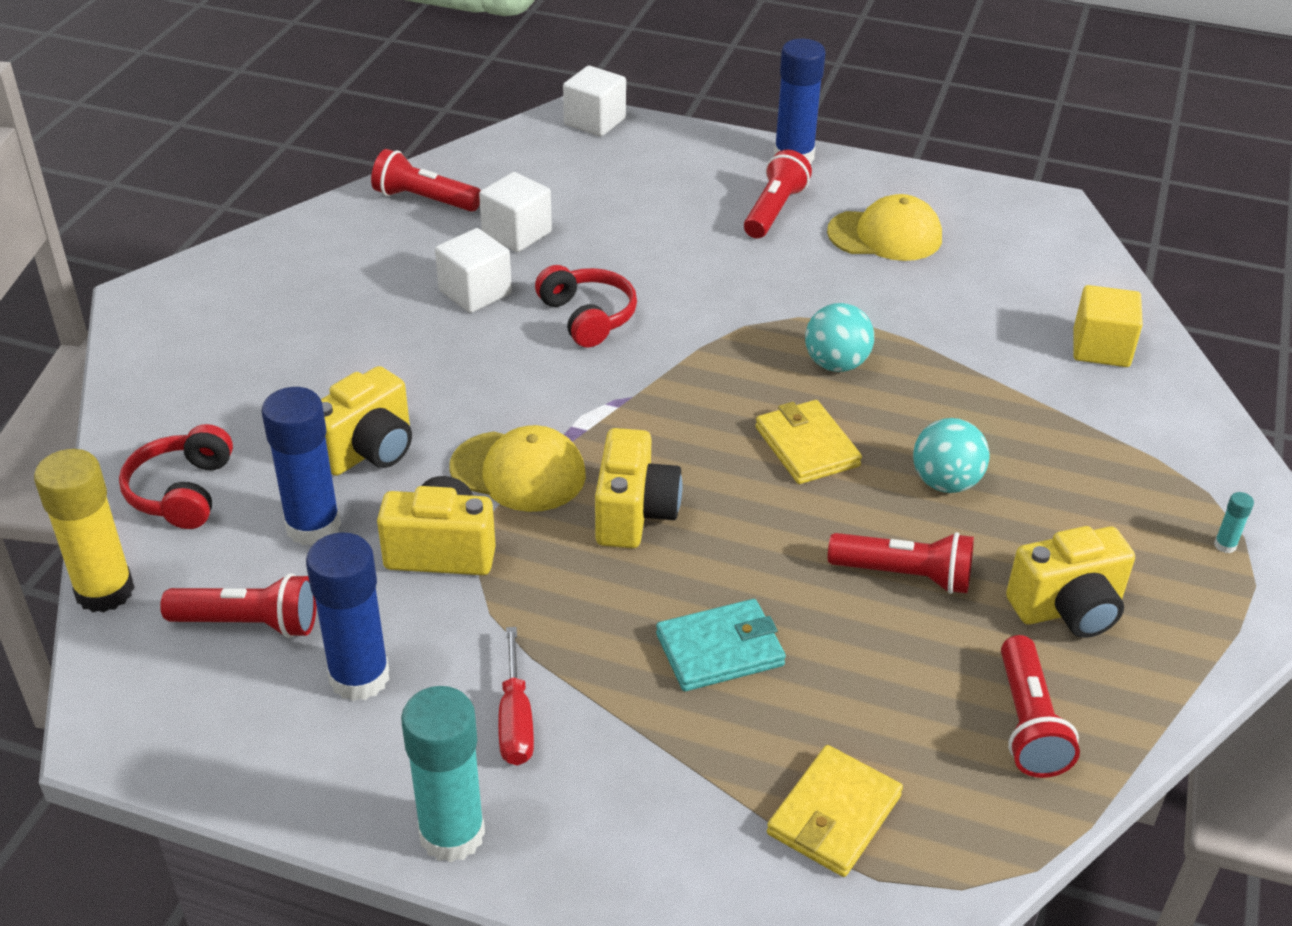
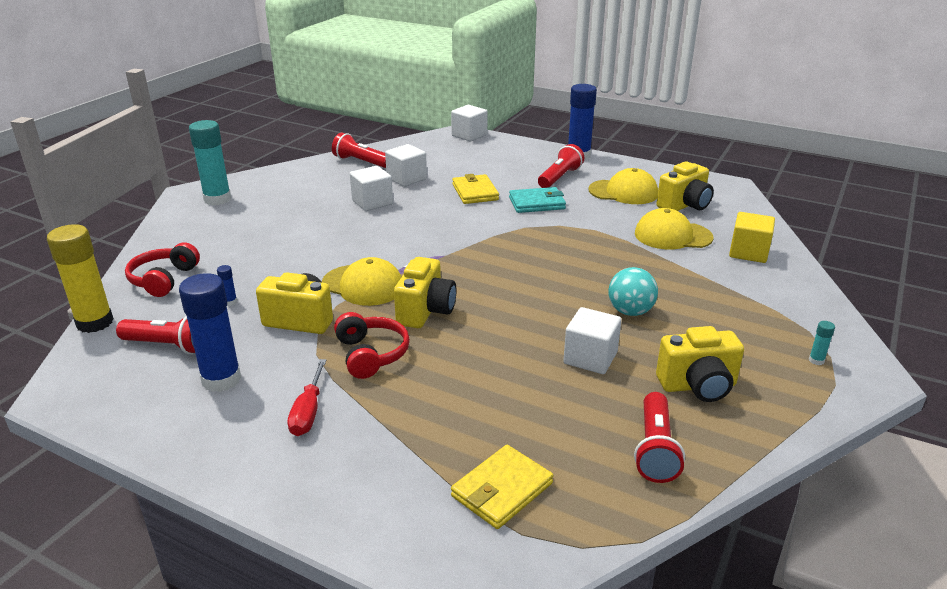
camera: 10 degrees right, 10 degrees down
blue glue stick [261,387,341,546] -> blue glue stick [217,265,237,306], size x0.40
yellow camera [321,366,412,476] -> yellow camera moved to [656,161,714,211]
turquoise glue stick [401,686,485,862] -> turquoise glue stick moved to [189,120,231,205]
red headphones [535,265,637,347] -> red headphones moved to [334,312,410,379]
turquoise wallet [656,599,786,691] -> turquoise wallet moved to [509,187,566,213]
yellow wallet [755,400,862,484] -> yellow wallet moved to [452,174,499,204]
turquoise ball [805,303,874,372] -> none
red flashlight [828,532,974,594] -> white cube [563,307,621,374]
none -> yellow cap [635,208,713,250]

